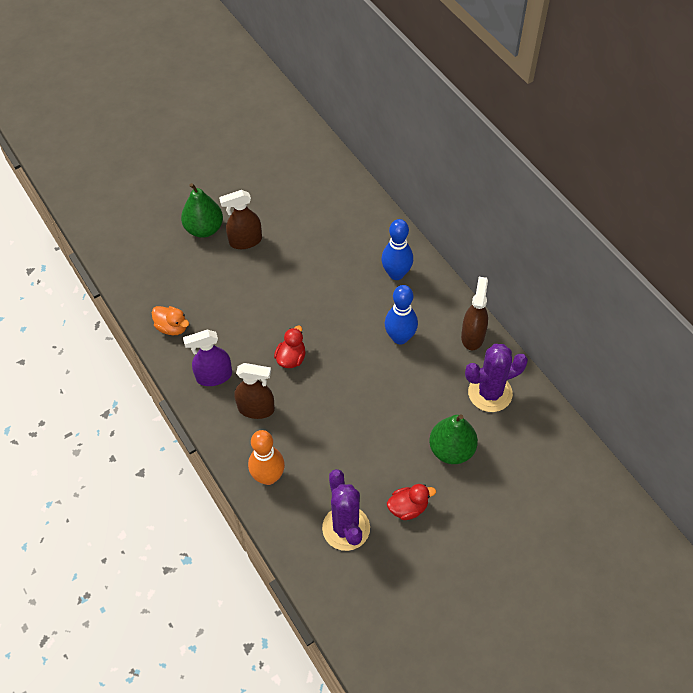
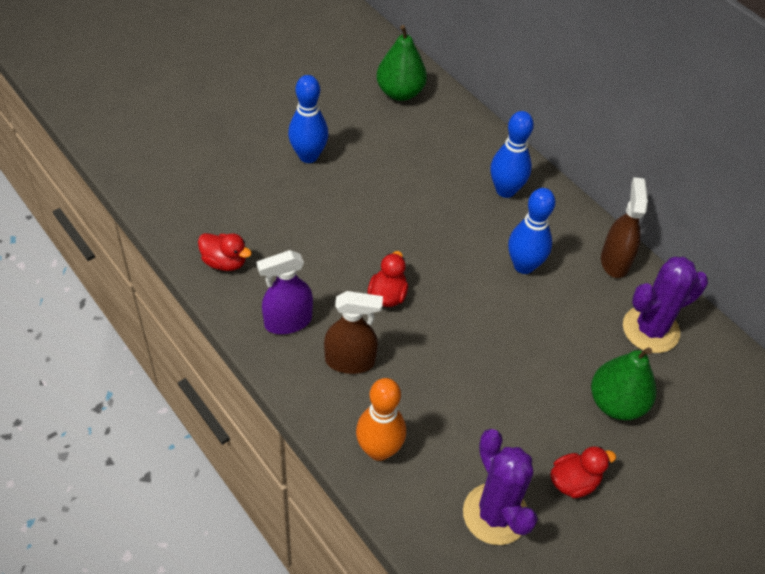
camera: 10 degrees left, 5 degrees down
orange duck [152,306,189,335] -> red duck [198,233,252,271]
green pear [181,183,223,238] -> green pear moved to [377,25,427,101]
brown spray bottle [219,190,262,249] -> blue bowling pin [288,75,329,163]

